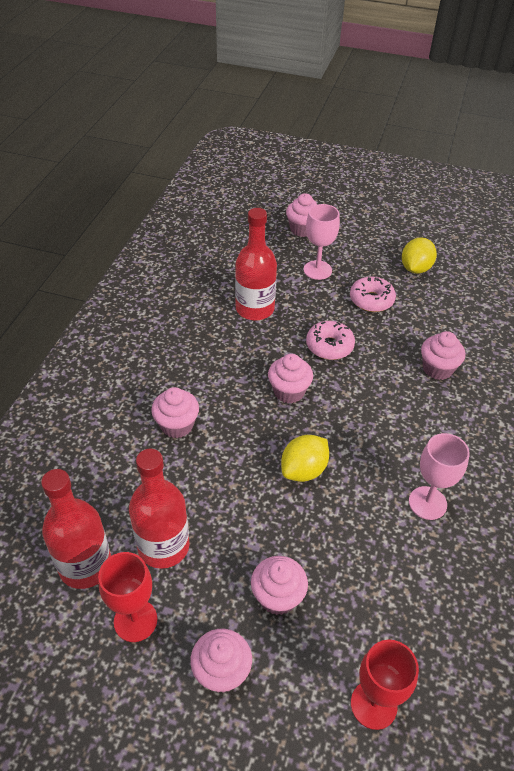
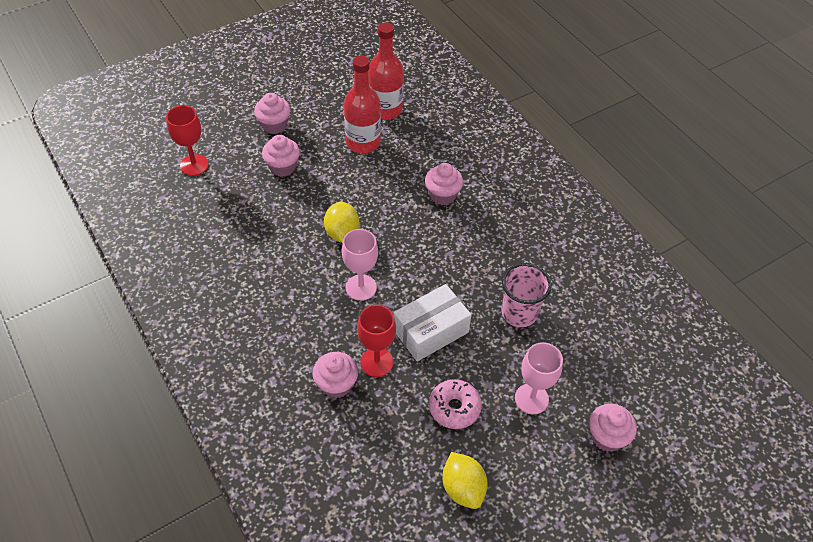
camera: 130 degrees right, 5 degrees up
red goblet [98,552,157,642] -> red goblet moved to [357,305,396,377]
red bottle [235,208,277,320] -> pink cup [502,263,552,327]
pink cupcake [268,354,313,403] -> none
pink donut [306,321,355,360] -> white box [393,284,471,362]
pink goblet [409,433,470,520] -> pink goblet moved to [342,229,378,301]

